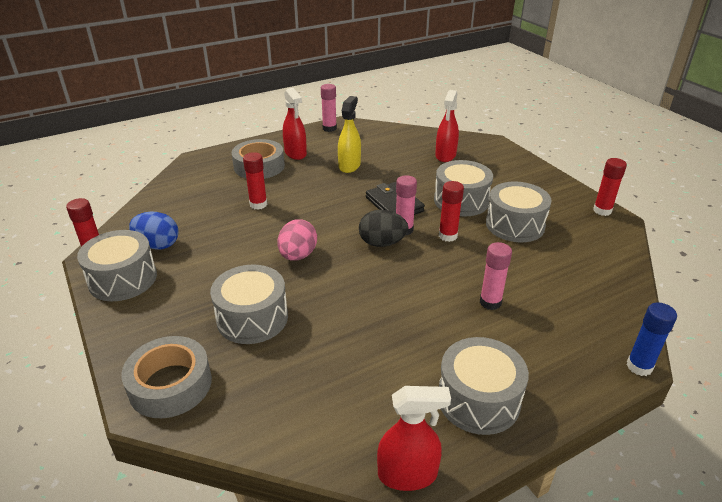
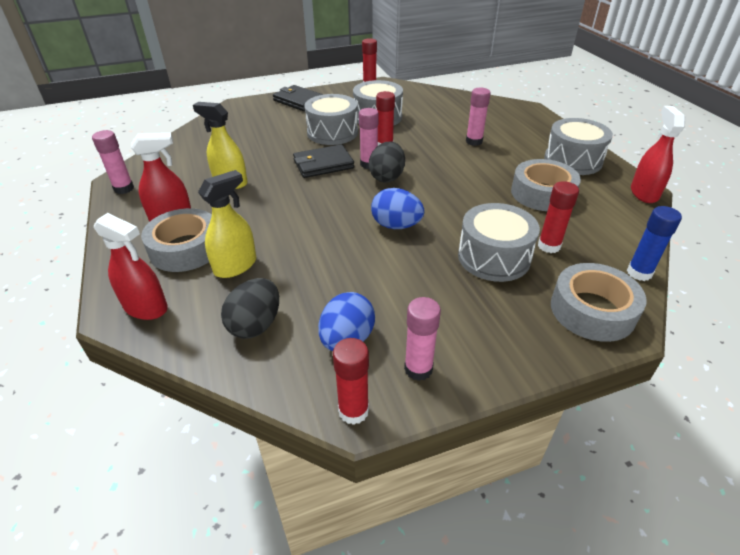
camera: 80 degrees left, 5 degrees up
grey drum [77,230,157,301] -> pink glue stick [404,297,441,381]
red glue stick [243,152,267,210] -> red glue stick moved to [538,181,579,253]
pink egg [277,219,317,261] -> blue egg [371,188,424,229]
red spray bottle [435,90,459,162] -> red spray bottle moved to [94,213,168,320]
blue glue stick [627,302,677,376] -> blue glue stick moved to [627,206,682,281]
none -> yellow spray bottle [198,170,257,278]
none -> black egg [221,278,279,339]
none -> black wallet [273,85,324,111]
none -> grey tape [511,159,581,211]

